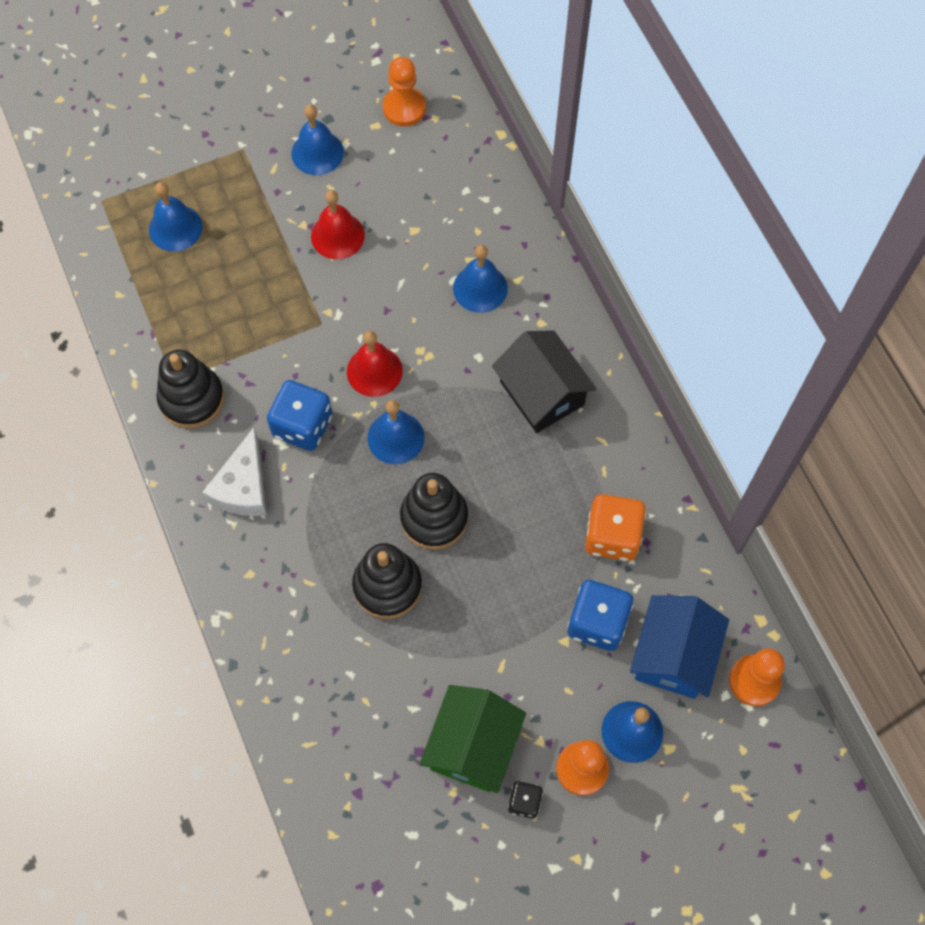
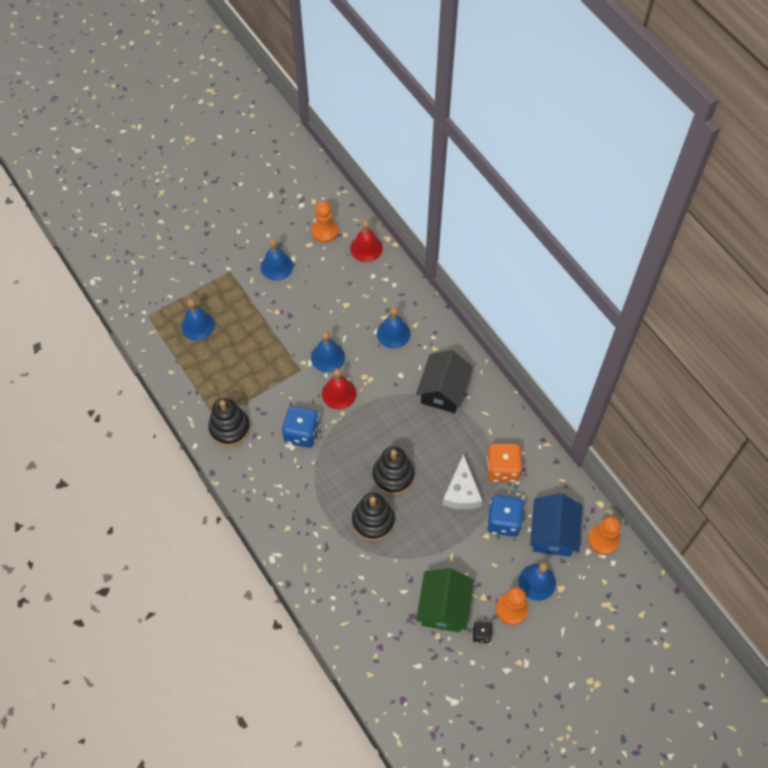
camera: 10 degrees left, 5 degrees down
white cheese [202,427,267,516] -> white cheese moved to [442,454,482,510]
red bell [311,190,365,259] -> red bell moved to [350,220,383,262]
blue bell [368,400,425,464] -> blue bell moved to [311,331,345,372]
black house [492,330,597,433] -> black house turned 60 degrees clockwise [416,350,473,413]

